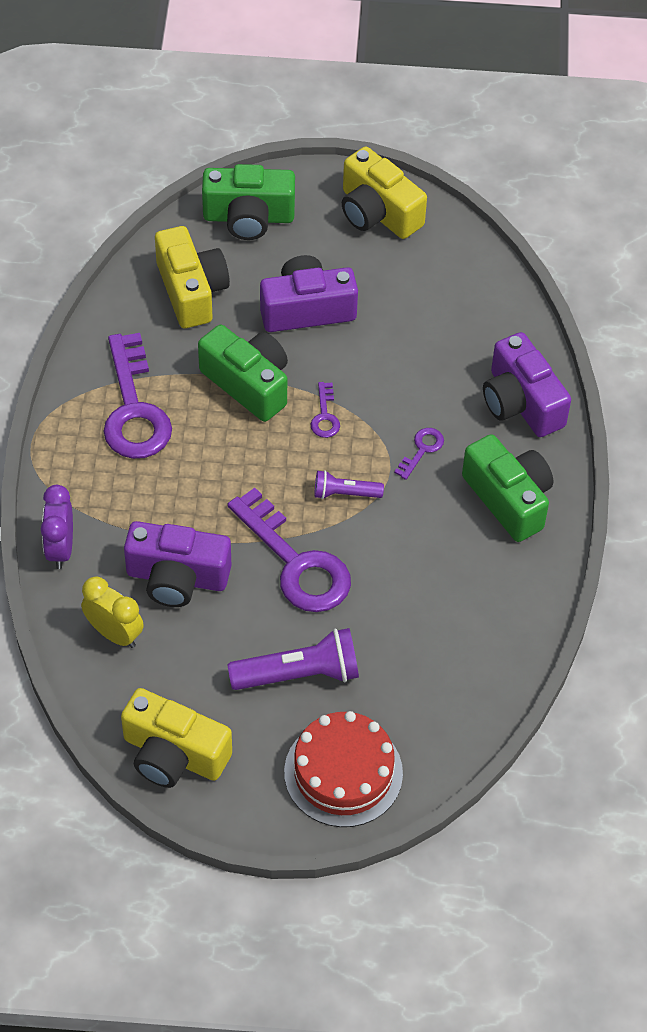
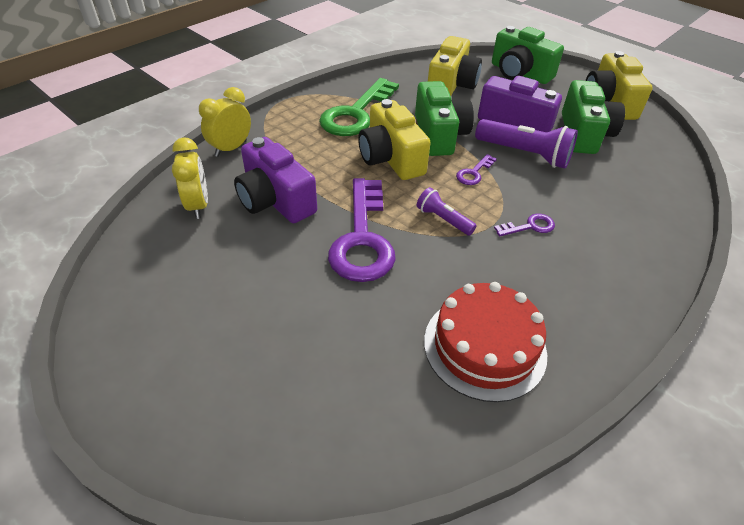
camera: 40 degrees right, 10 degrees down
purple clock [41,485,73,569] -> yellow clock [199,87,251,157]
purple key [103,333,172,459] -> green key [319,78,399,136]
yellow camera [121,688,232,788] -> yellow camera moved to [358,99,431,180]
purple flashlight [227,628,359,690] -> purple flashlight moved to [475,119,578,169]
red cake [284,711,403,827] -> red cake moved to [424,282,547,402]
green camera [462,434,553,542] -> green camera moved to [562,80,625,154]
purple camera [483,332,571,437] -> none

